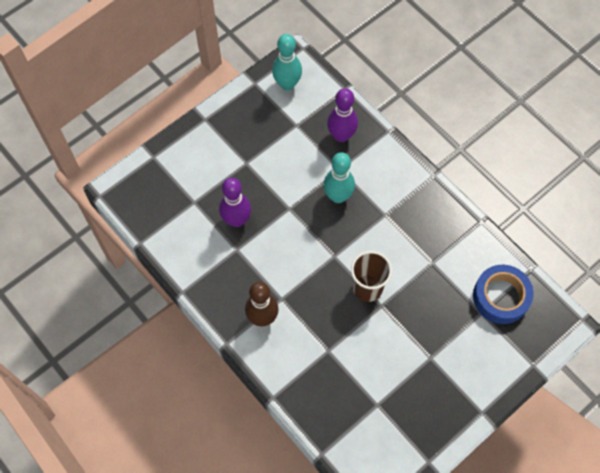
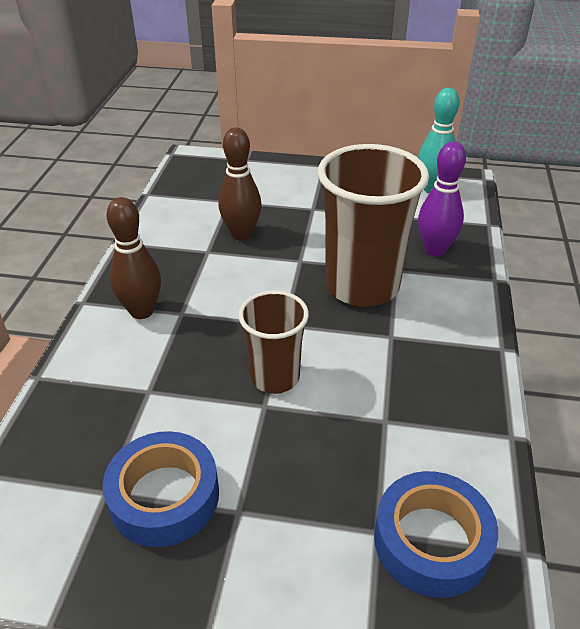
camera: 50 degrees right, 25 degrees down
purple bowling pin [219,178,251,227] -> brown bowling pin [218,128,261,240]
turquoise bowling pin [323,152,355,203] -> brown cup [318,144,429,307]
none -> blue tape [103,431,219,547]

